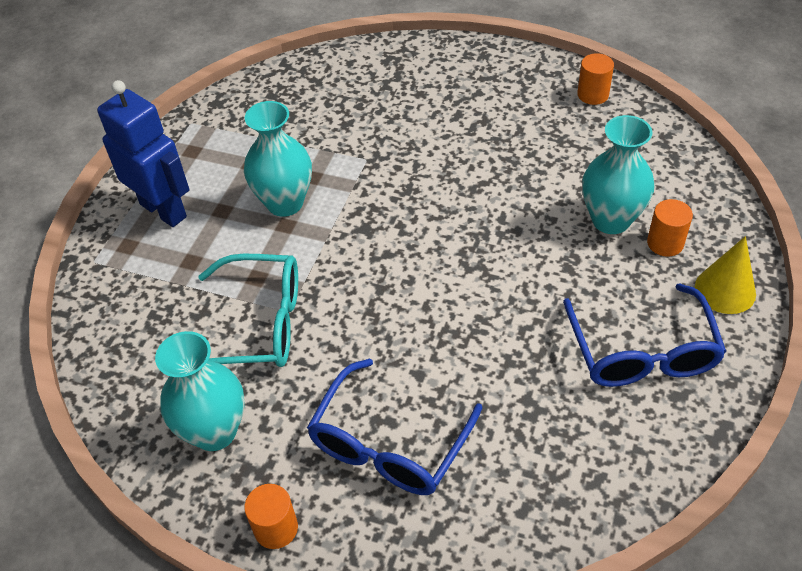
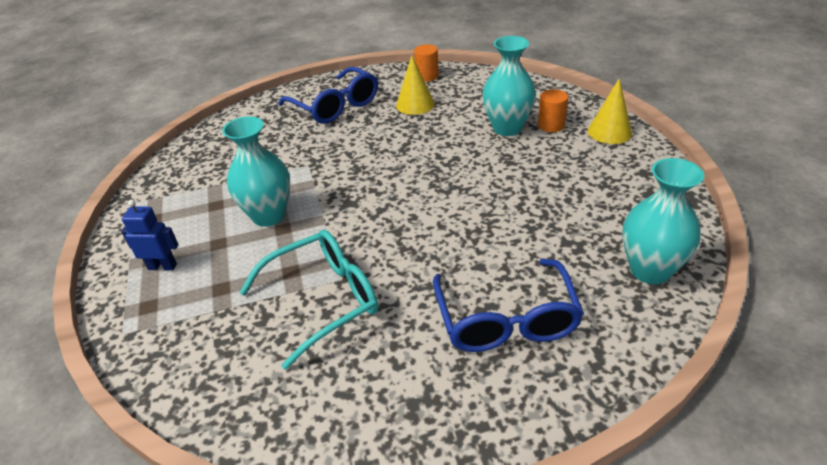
camera: 35 degrees left, 10 degrees down
blue robot [97,80,189,227] -> blue robot [121,200,179,271], size x0.54
turquoise vase [155,331,245,451] -> turquoise vase moved to [622,158,704,284]
orange cylinder [244,484,298,549] -> none
blue glasses [563,283,726,387] -> blue glasses moved to [279,67,378,124]
none -> yellow cone [396,55,435,115]

